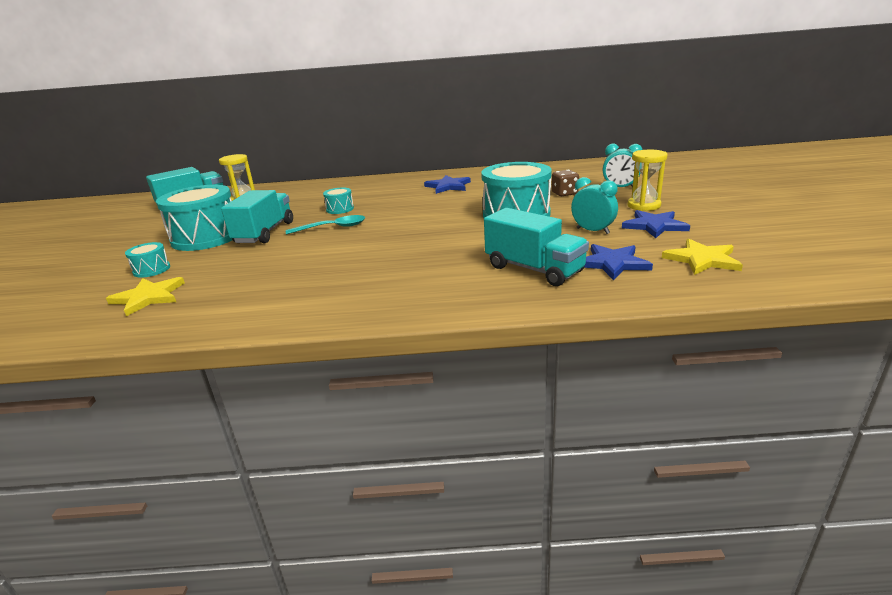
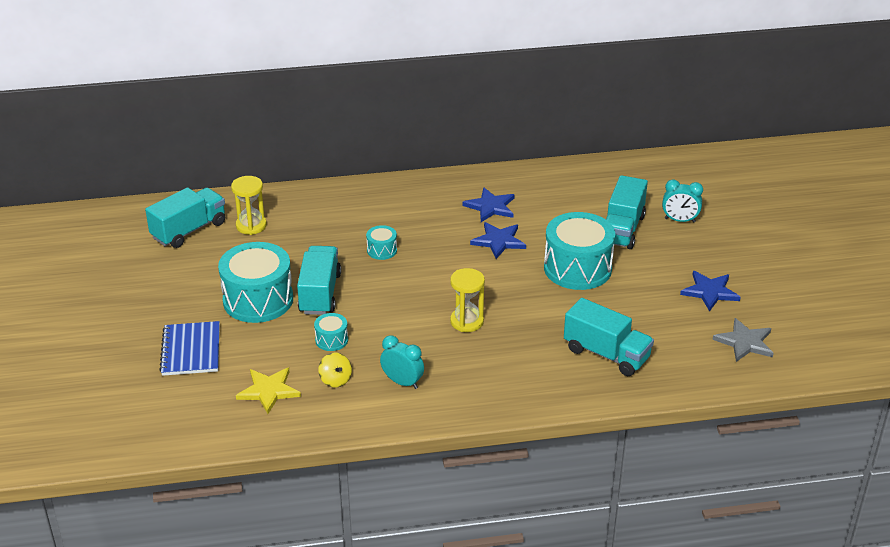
camera: 10 degrees left, 10 degrees up
turquoise drum [125,242,170,278] -> turquoise drum moved to [314,313,348,351]
turquoise spoon [286,215,365,235] -> none
brown dice [552,170,579,196] -> turquoise truck [606,175,648,249]
turquoise clock [571,177,618,234] -> turquoise clock moved to [380,335,424,389]
blue star [584,244,653,281] -> blue star moved to [470,222,526,259]
yellow hourglass [627,150,668,211] -> yellow hourglass moved to [450,268,485,332]
yellow star [662,239,743,275] -> grey star [712,318,774,362]
none -> blue notebook [159,321,220,376]
none -> yellow spinning top [318,353,352,387]

